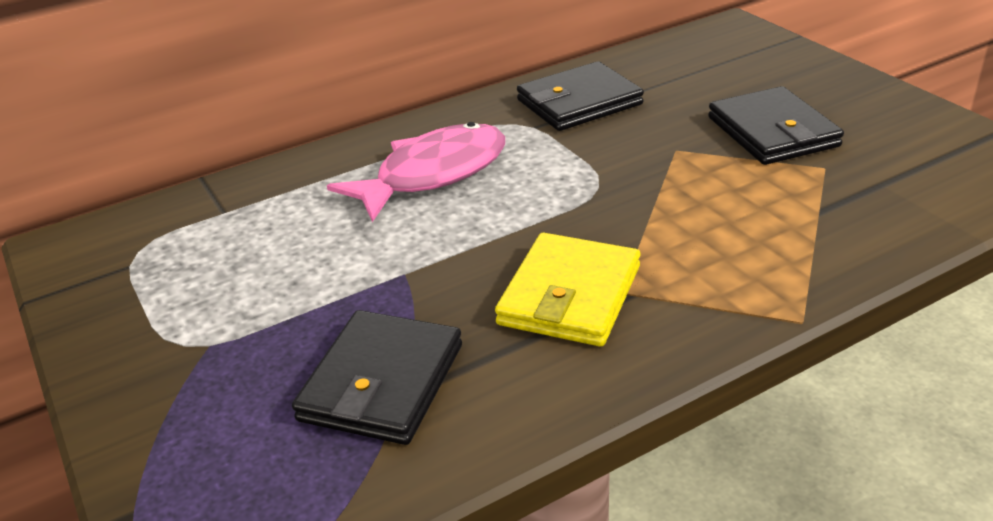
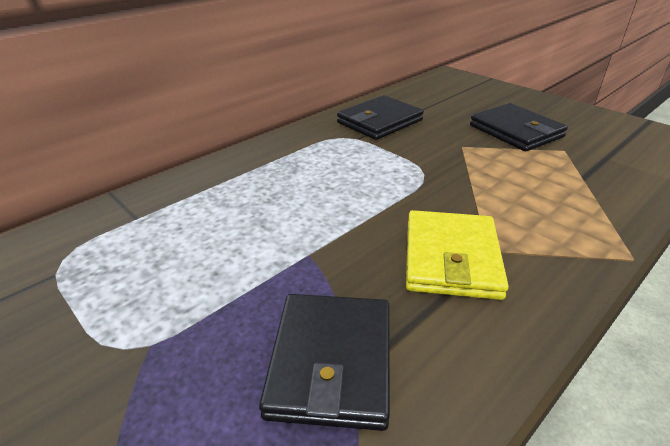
camera: 15 degrees left, 0 degrees up
pink fish [327,122,505,222] -> none

